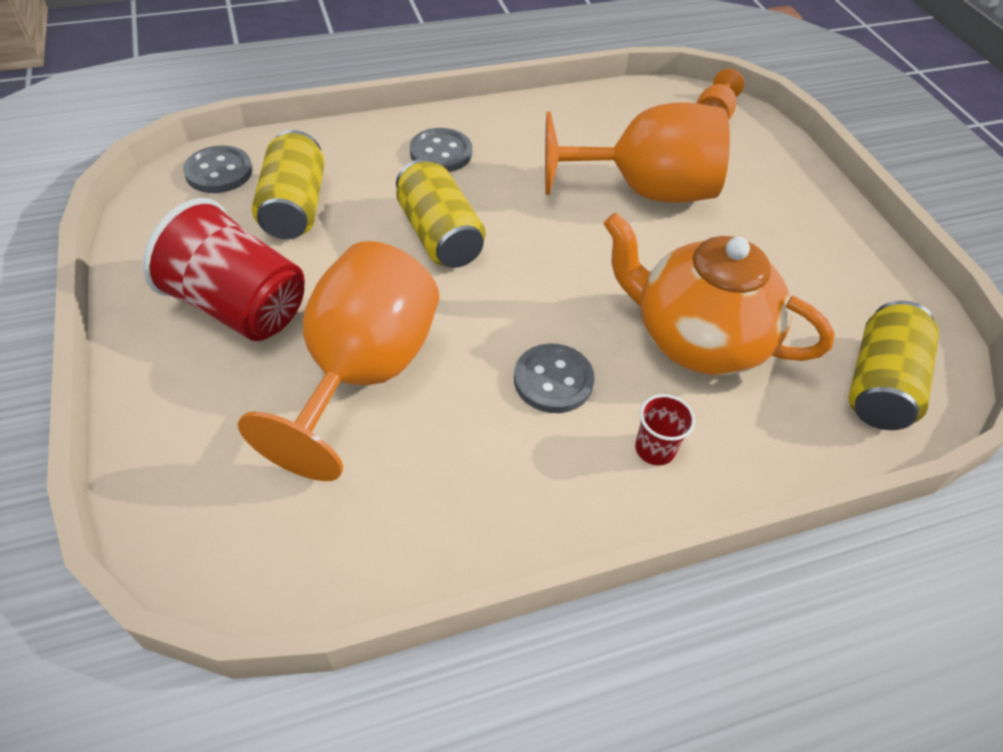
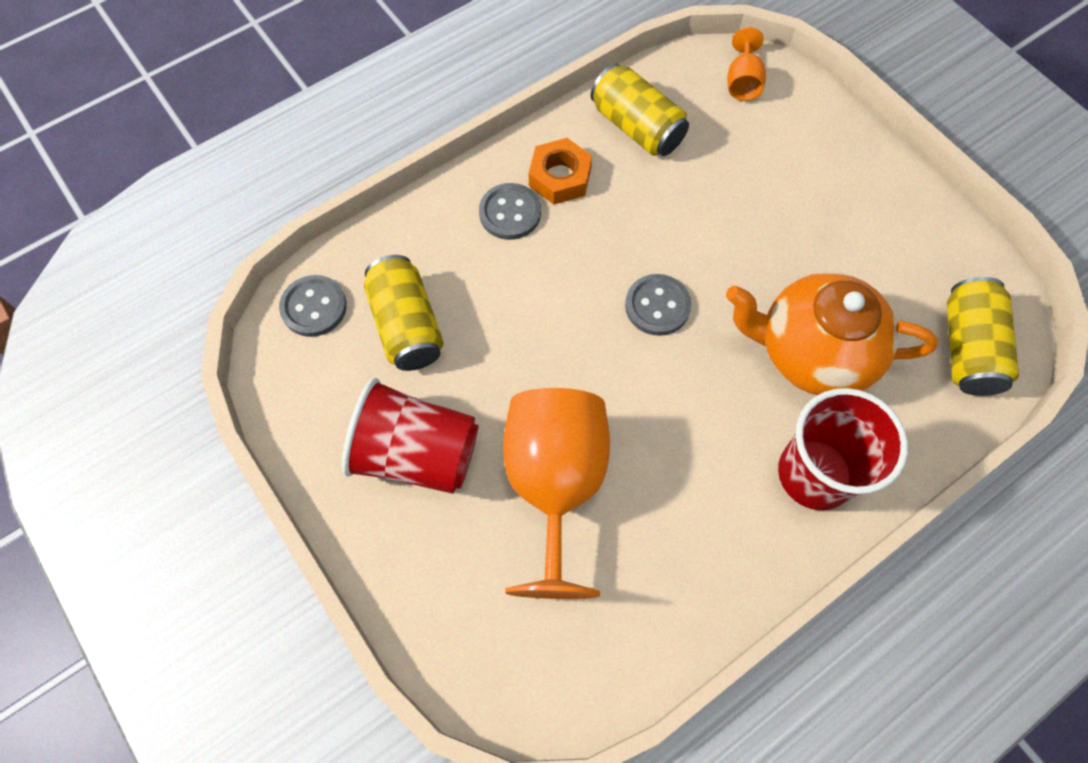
camera: 15 degrees left, 15 degrees up
yellow can [396,159,486,268] -> yellow can moved to [591,64,689,156]
grey button [514,344,595,413] -> grey button moved to [625,274,691,336]
orange goblet [545,102,730,203] -> none
red cup [635,394,695,466] -> red cup [778,388,908,510], size x2.24
none -> orange nut [529,138,592,204]

